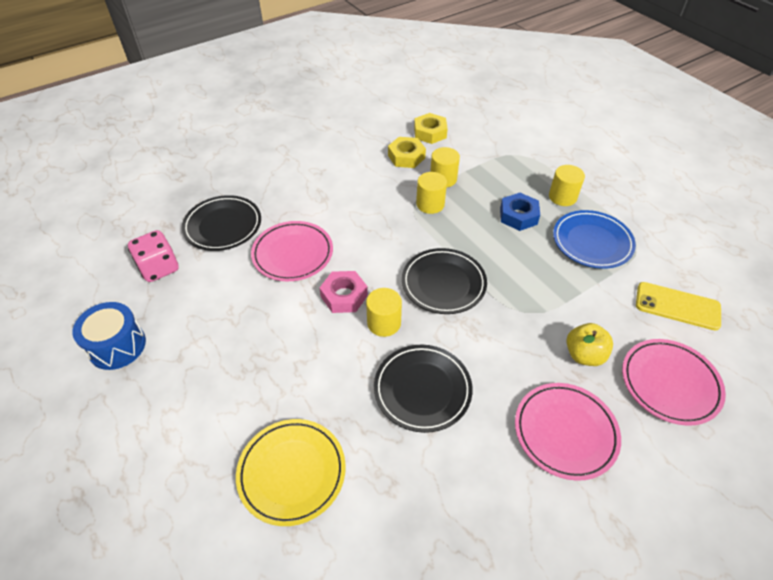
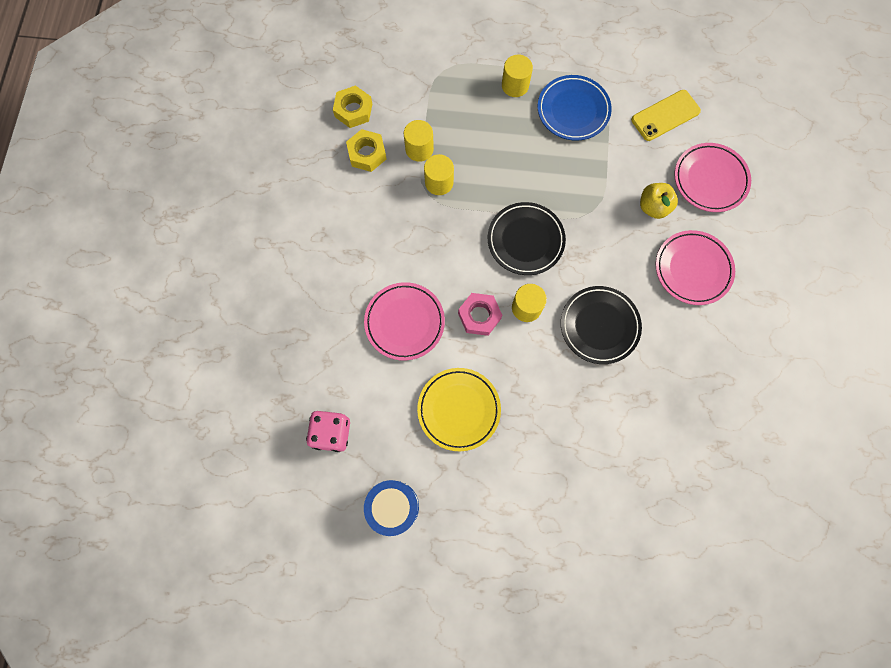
camera: 50 degrees left, 25 degrees up
black plate [182,195,261,251] -> none
yellow plate [236,419,346,526] -> yellow plate moved to [417,368,501,451]
blue nut [500,193,540,231] -> none

